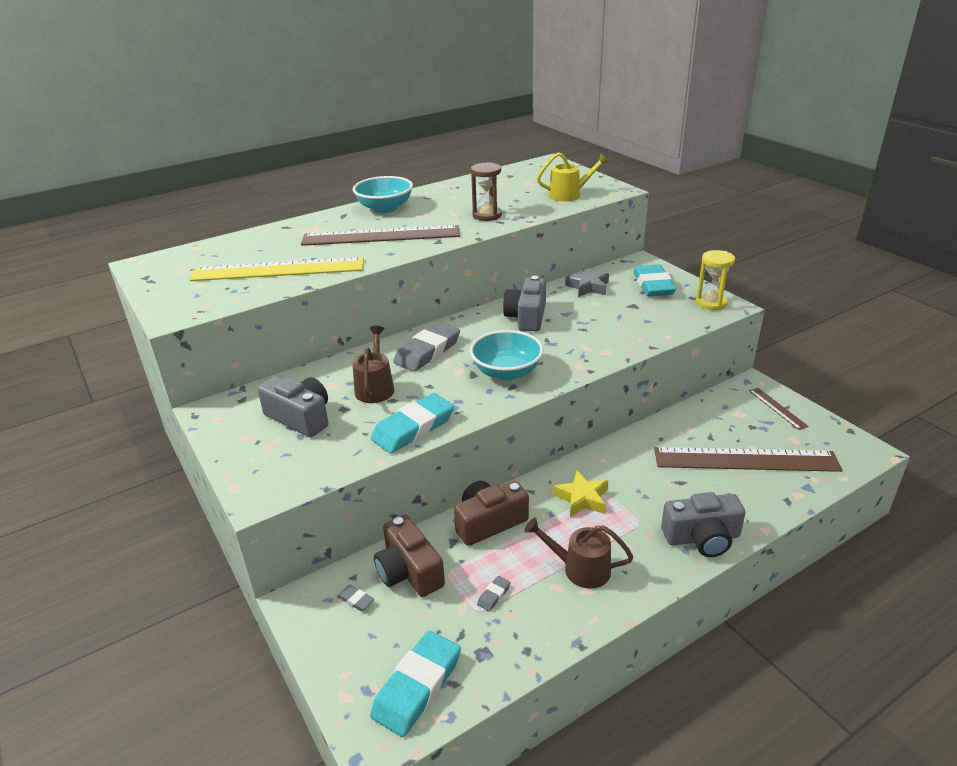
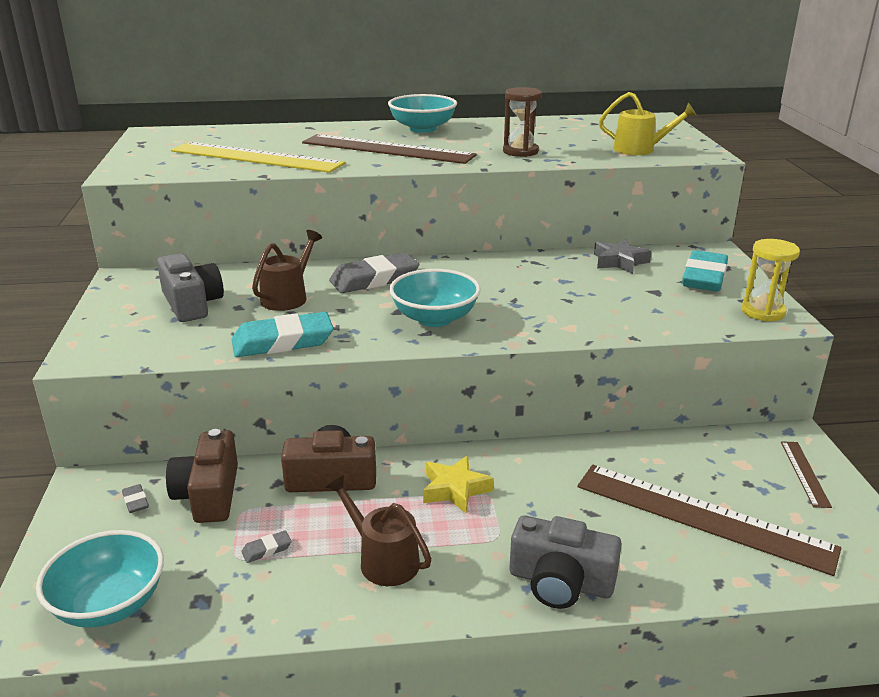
camera: 25 degrees right, 5 degrees down
turquoise eraser [370,630,461,737] -> turquoise bowl [36,530,164,628]
grey camera [503,276,546,331] -> none

